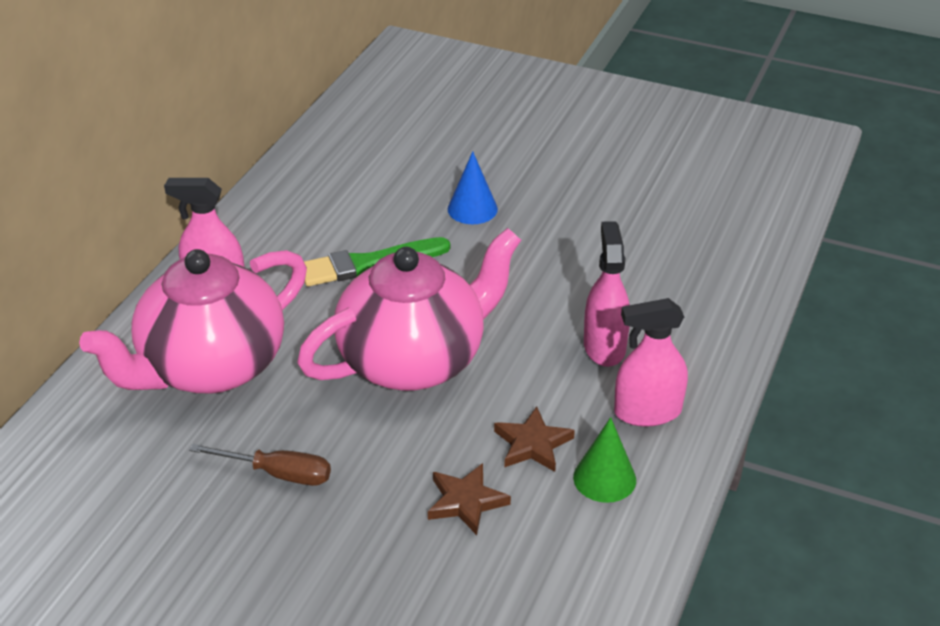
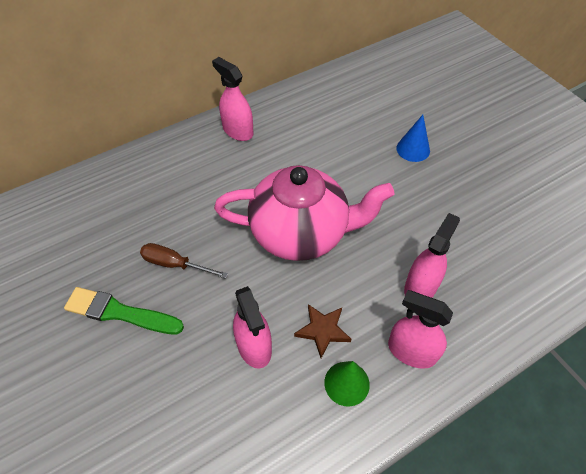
camera: 35 degrees right, 15 degrees up
pink teapot [79,249,307,393] -> none
brown screwdriver [189,444,331,486] -> brown screwdriver turned 150 degrees clockwise [140,243,228,278]
green brush [304,237,450,287] -> green brush moved to [64,287,184,334]
brown star [428,463,511,535] -> pink spray bottle [233,286,272,368]

